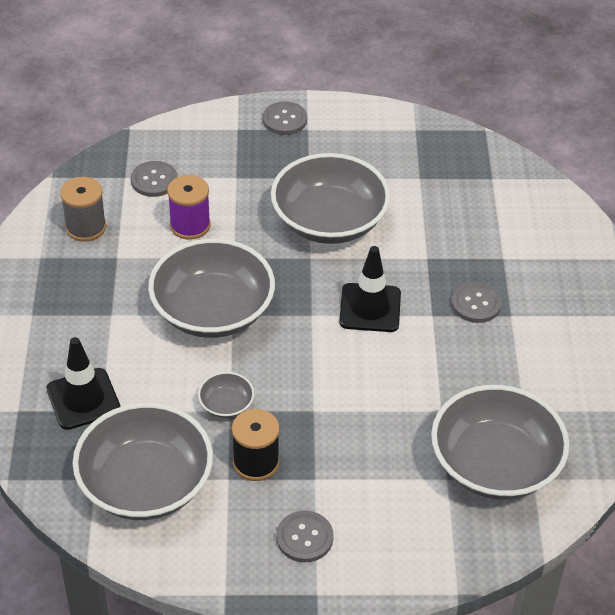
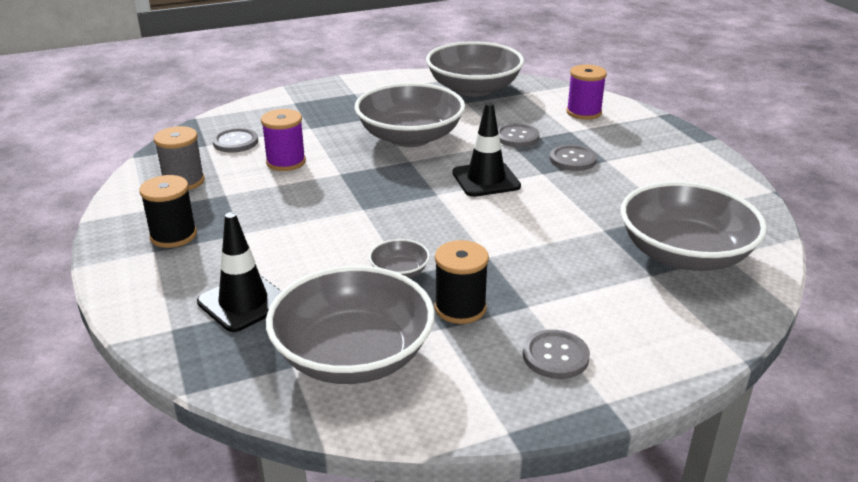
camera: 20 degrees left, 15 degrees down
grey bowl [148,239,275,338] -> grey bowl moved to [426,41,524,97]
grey button [263,101,307,135] -> grey button moved to [498,123,540,147]
none -> black spool [139,175,197,248]
none -> purple spool [566,64,607,120]

